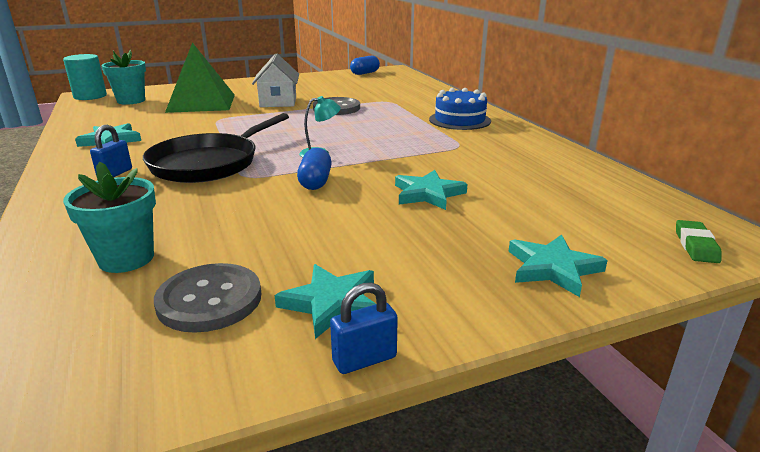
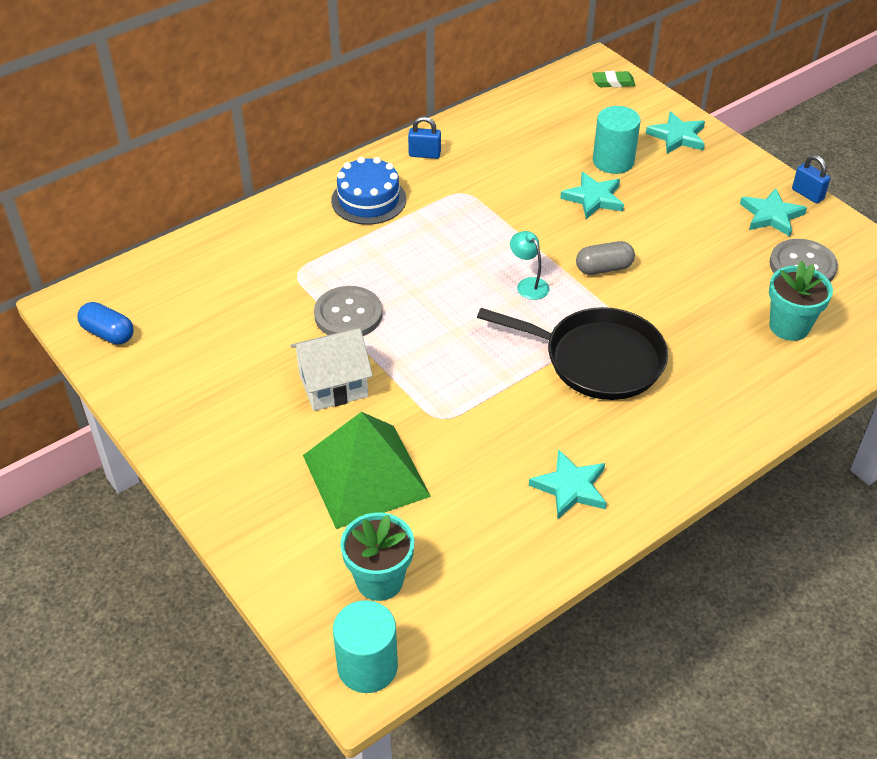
camera: 105 degrees left, 20 degrees up
blue padlock [90,125,132,177] -> blue padlock moved to [408,116,441,159]
blue capsule [297,148,332,190] -> grey capsule [576,241,635,275]
none -> turquoise cylinder [593,106,641,174]

